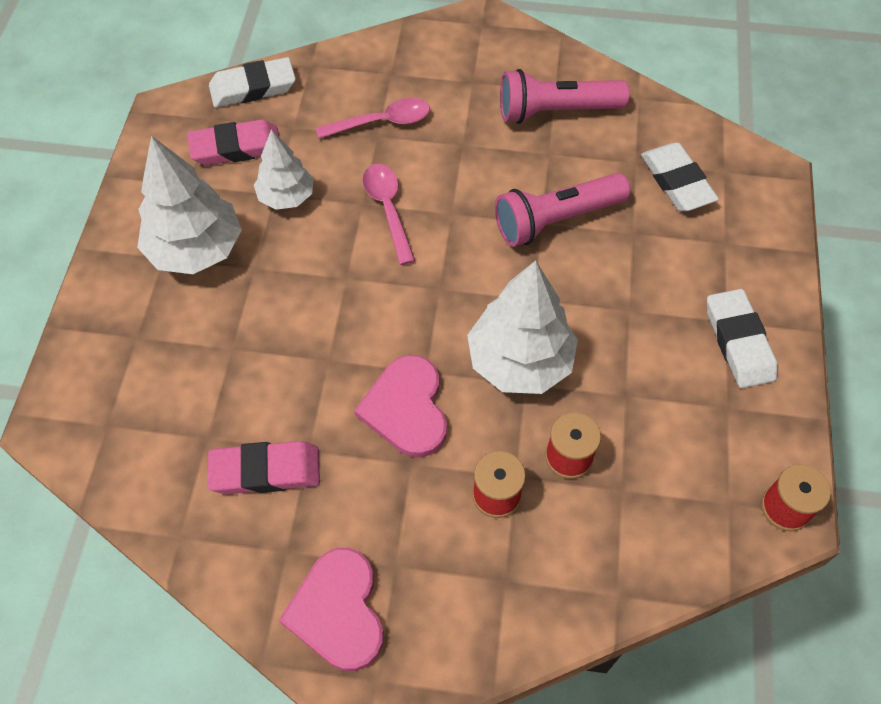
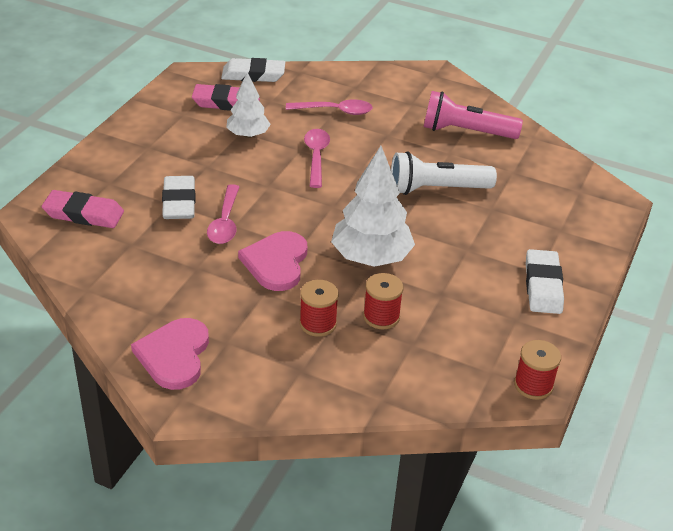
camera: 15 degrees right, 20 degrees down
white tree [137,136,242,274] -> none
pink eraser [207,441,320,494] -> pink eraser moved to [42,190,124,228]
pink flashlight [495,173,630,247] -> white flashlight [391,151,497,195]
white eraser [641,143,719,211] -> white eraser moved to [162,176,195,219]
none -> pink spoon [207,184,239,244]

